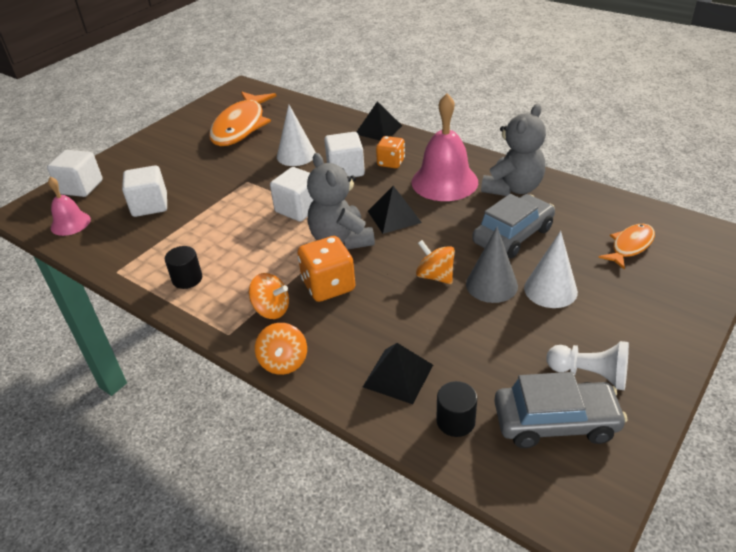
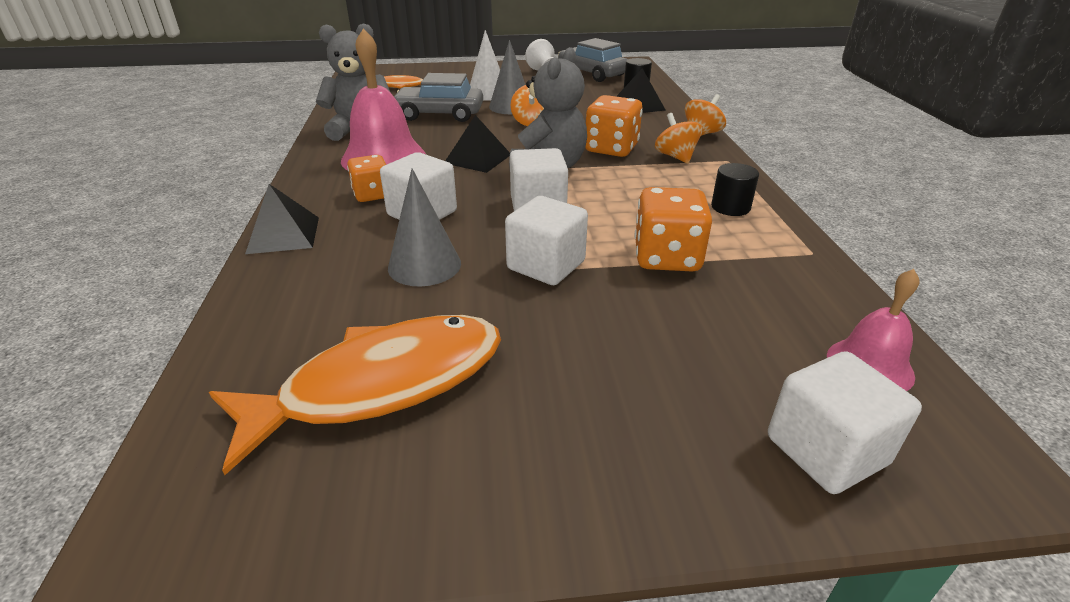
camera: 135 degrees left, 5 degrees down
white cube [122,165,167,217] -> white cube moved to [505,196,588,285]
white cone [277,105,316,166] -> grey cone [388,168,461,287]
none -> orange dice [635,187,712,272]

